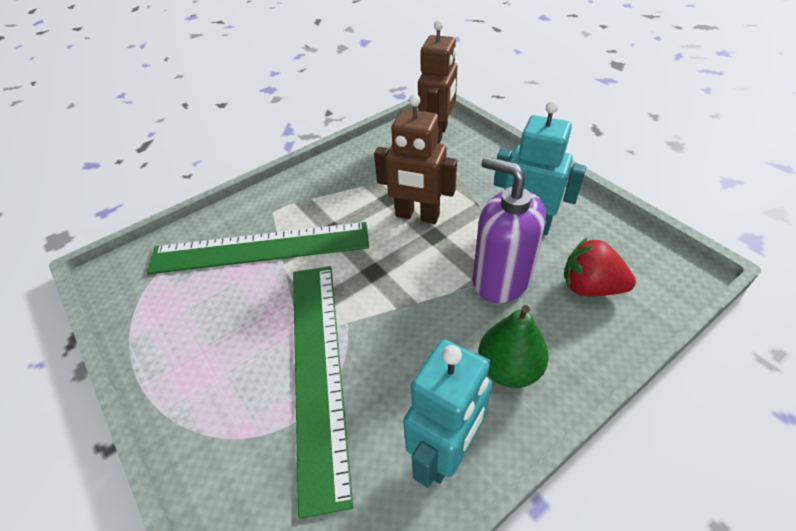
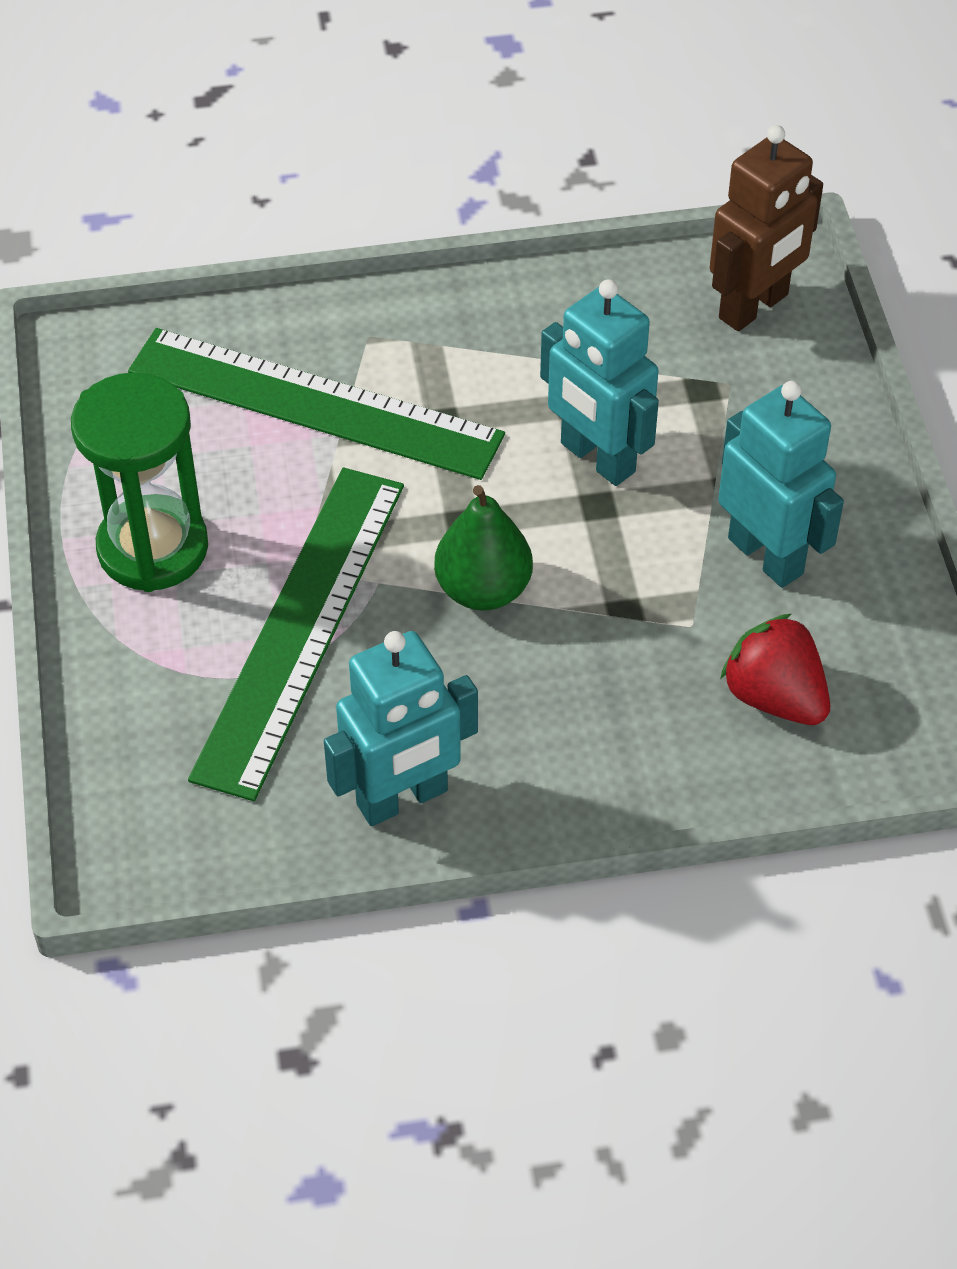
camera: 25 degrees right, 5 degrees up
brown robot [374,94,457,224] -> turquoise robot [540,280,659,486]
purple soap dispenser [473,156,546,303] -> none
green pear [478,305,549,388] -> green pear moved to [434,485,533,611]
none -> green hourglass [71,372,208,592]

